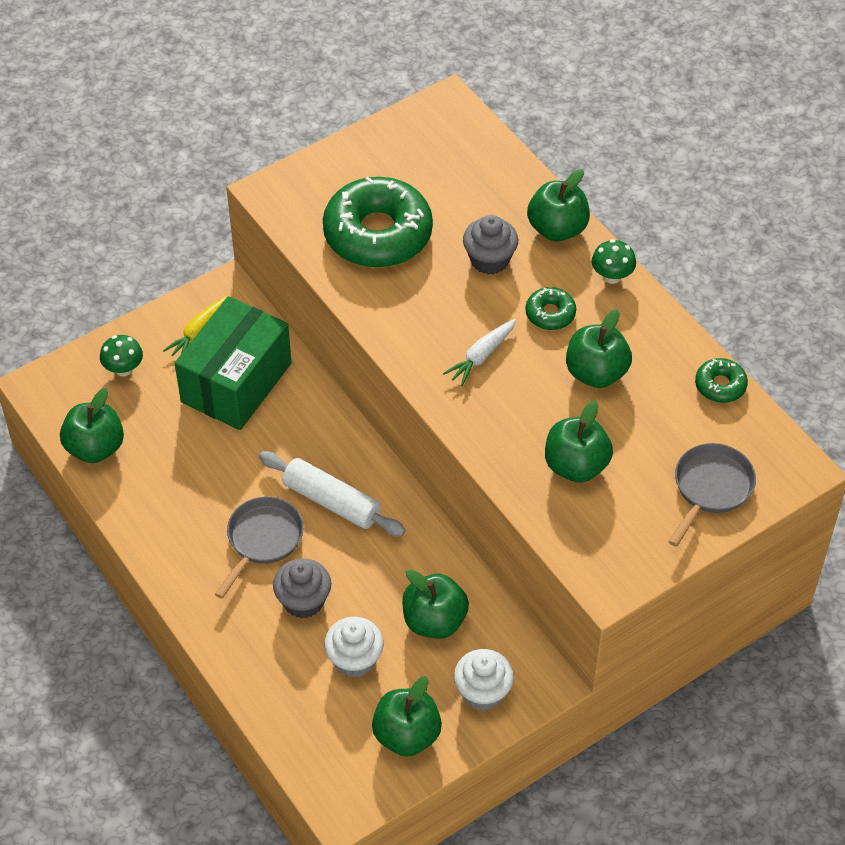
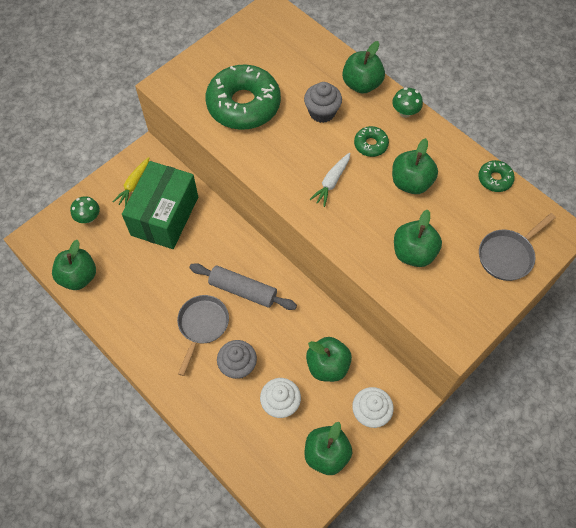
camera: 10 degrees left, 10 degrees up
white rolling pin [259,451,406,536] -> grey rolling pin [190,263,297,310]
grey pan [668,443,756,547] -> grey pan turned 150 degrees counterclockwise [479,213,556,281]

